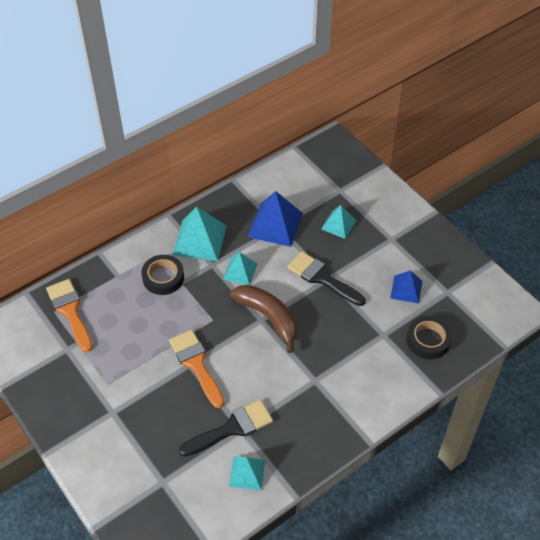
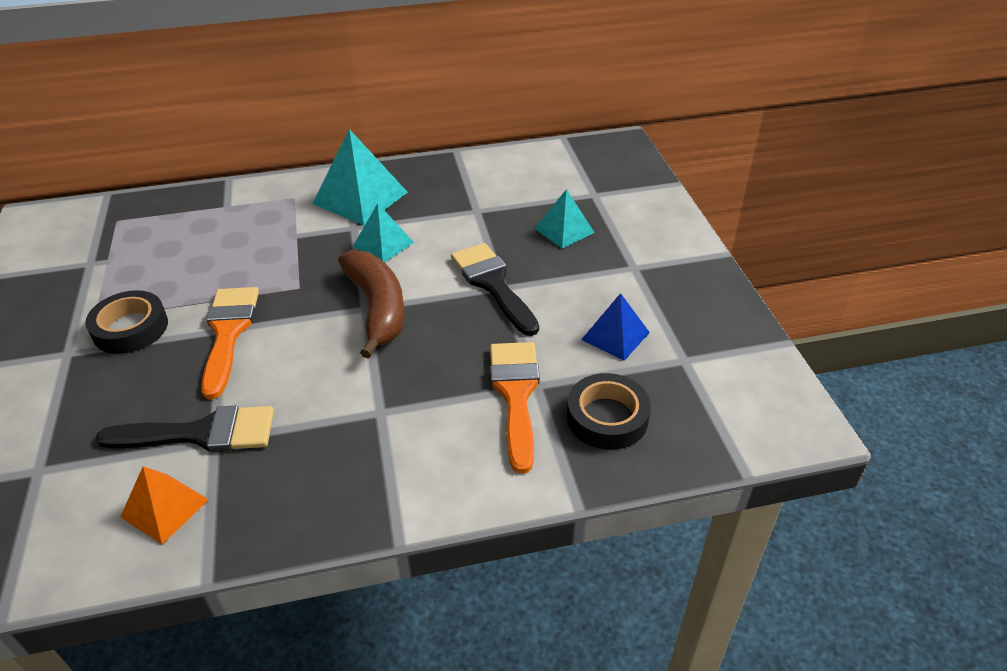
camera: 25 degrees right, 10 degrees down
orange brush [46,279,93,352] -> orange brush moved to [490,342,540,474]
black tape [141,255,184,295] -> black tape moved to [85,290,168,354]
turquoise pyramid [229,456,266,490] -> orange pyramid [120,466,209,544]
blue pyramid [247,191,303,247] -> none

